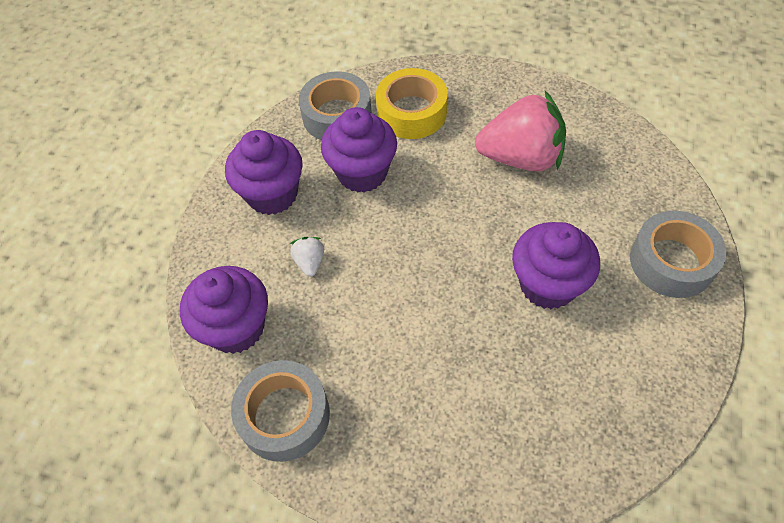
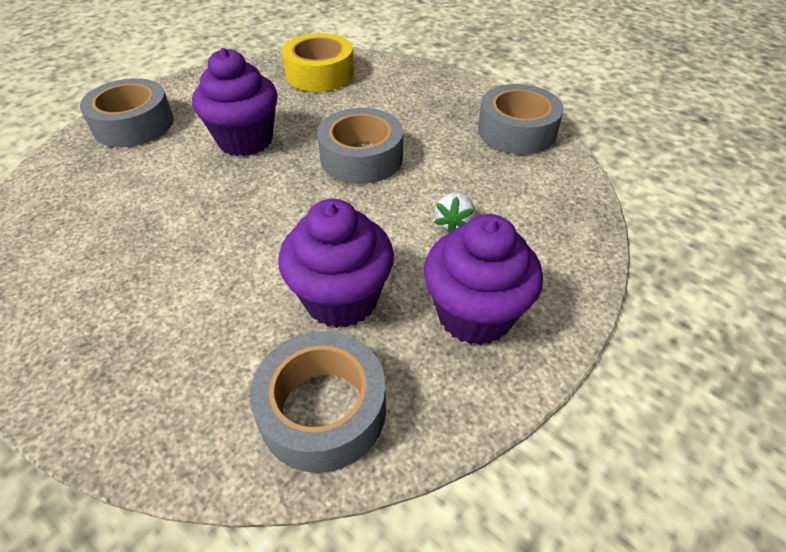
camera: 160 degrees left, 10 degrees down
purple cupcake [180,266,268,354] -> none
yellow tape [376,68,448,139] -> yellow tape moved to [282,33,354,92]
pink strawberry [475,91,566,171] -> none
none -> grey tape [317,108,403,184]

